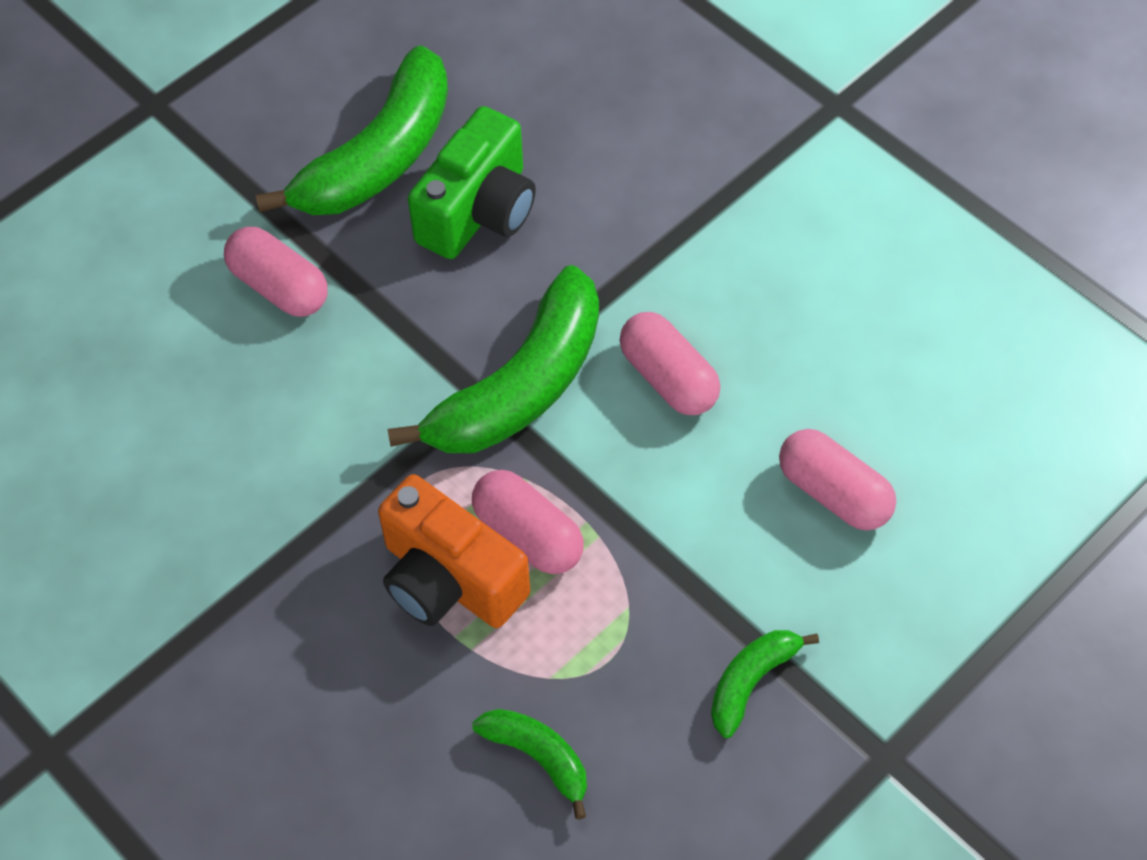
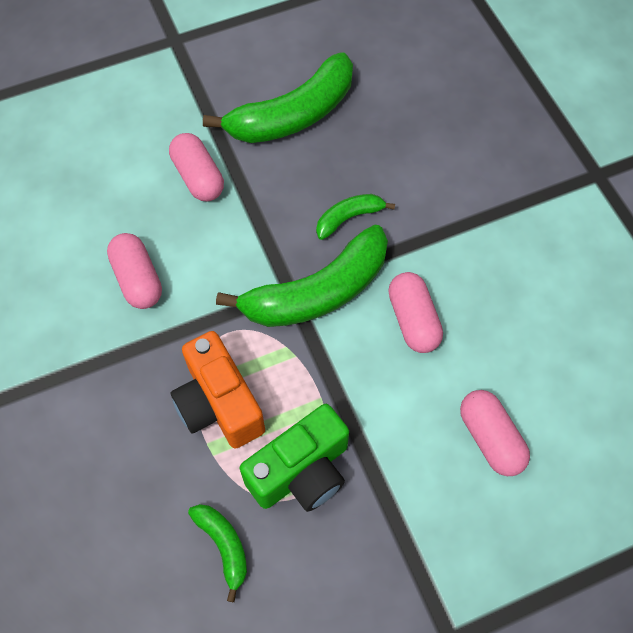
camera: 20 degrees right, 5 degrees up
green camera [408,106,536,259] -> green camera moved to [240,404,349,512]
pink capsule [472,470,584,574] -> pink capsule moved to [107,233,162,309]
green banana [711,630,819,738] -> green banana moved to [316,194,395,240]

